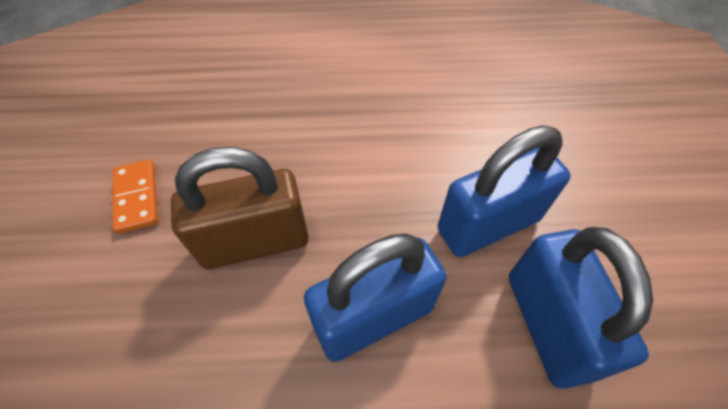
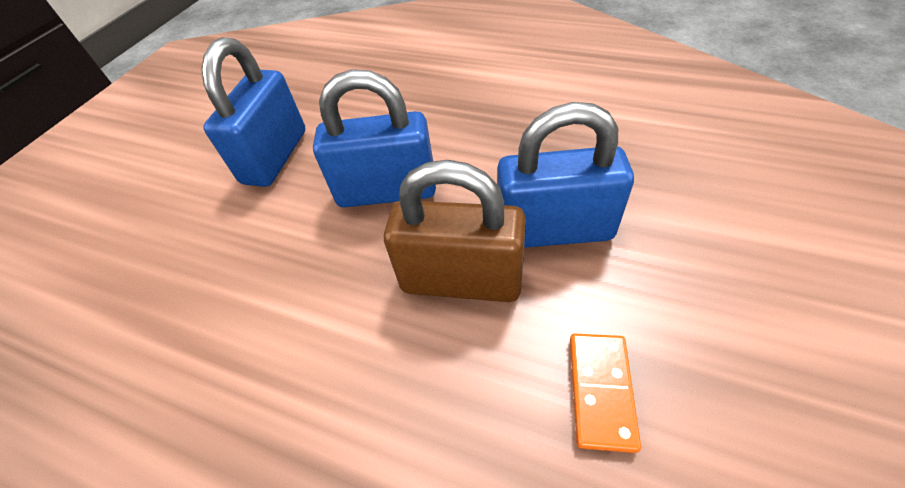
camera: 150 degrees left, 5 degrees down
blue padlock [438,125,571,257] -> blue padlock moved to [497,102,634,248]

